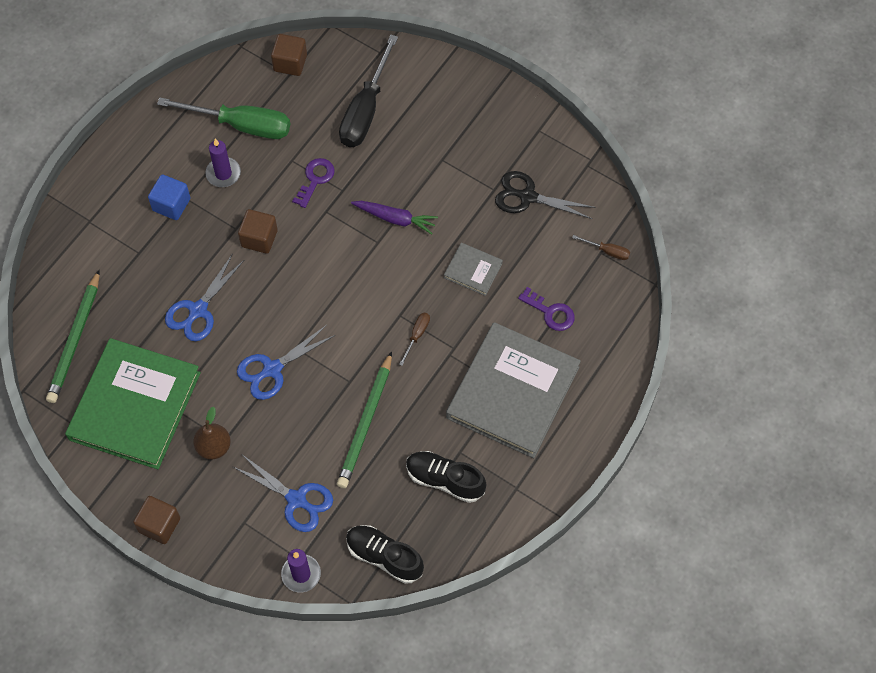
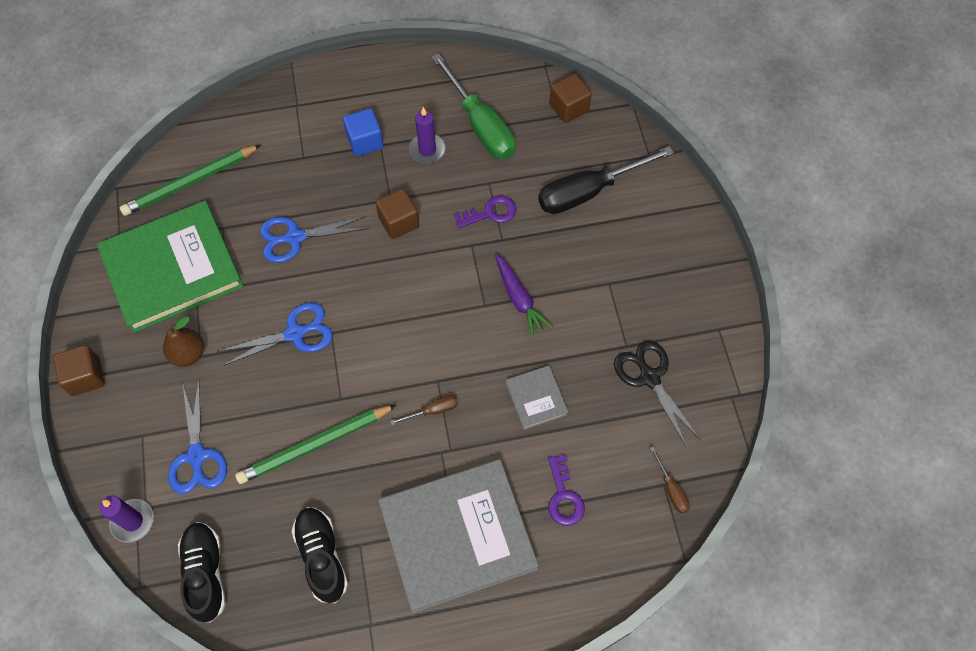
camera: 45 degrees right, 0 degrees up
blue scissors [237,325,335,400] -> blue scissors turned 150 degrees clockwise [217,303,333,366]

